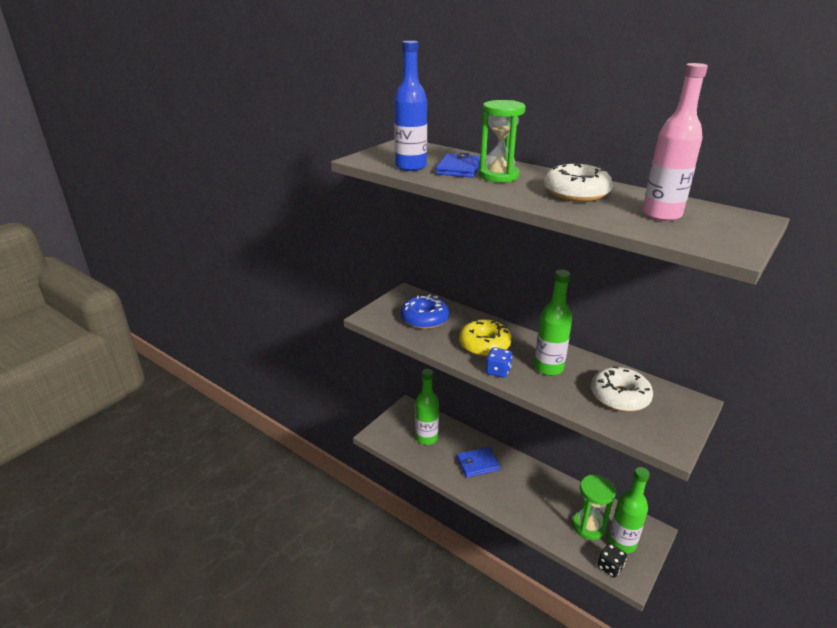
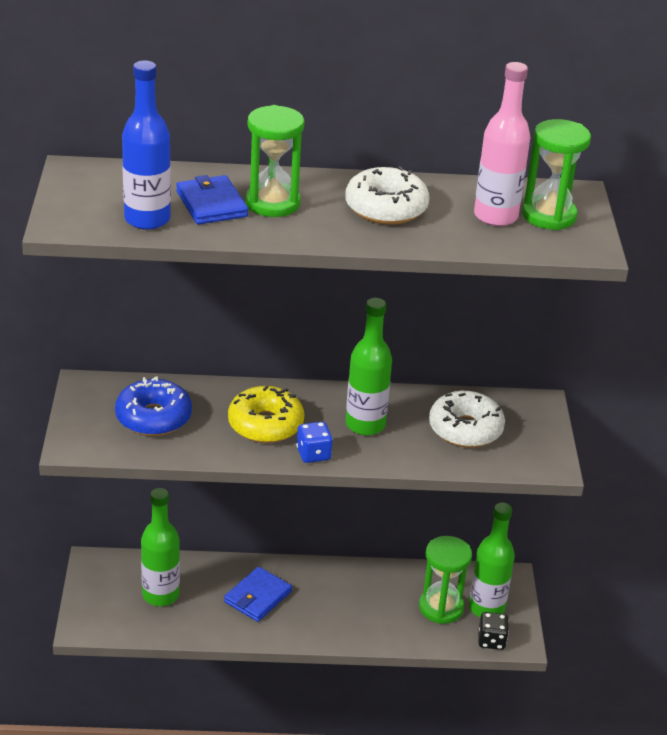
camera: 40 degrees left, 5 degrees up
none -> green hourglass [522,119,591,230]

